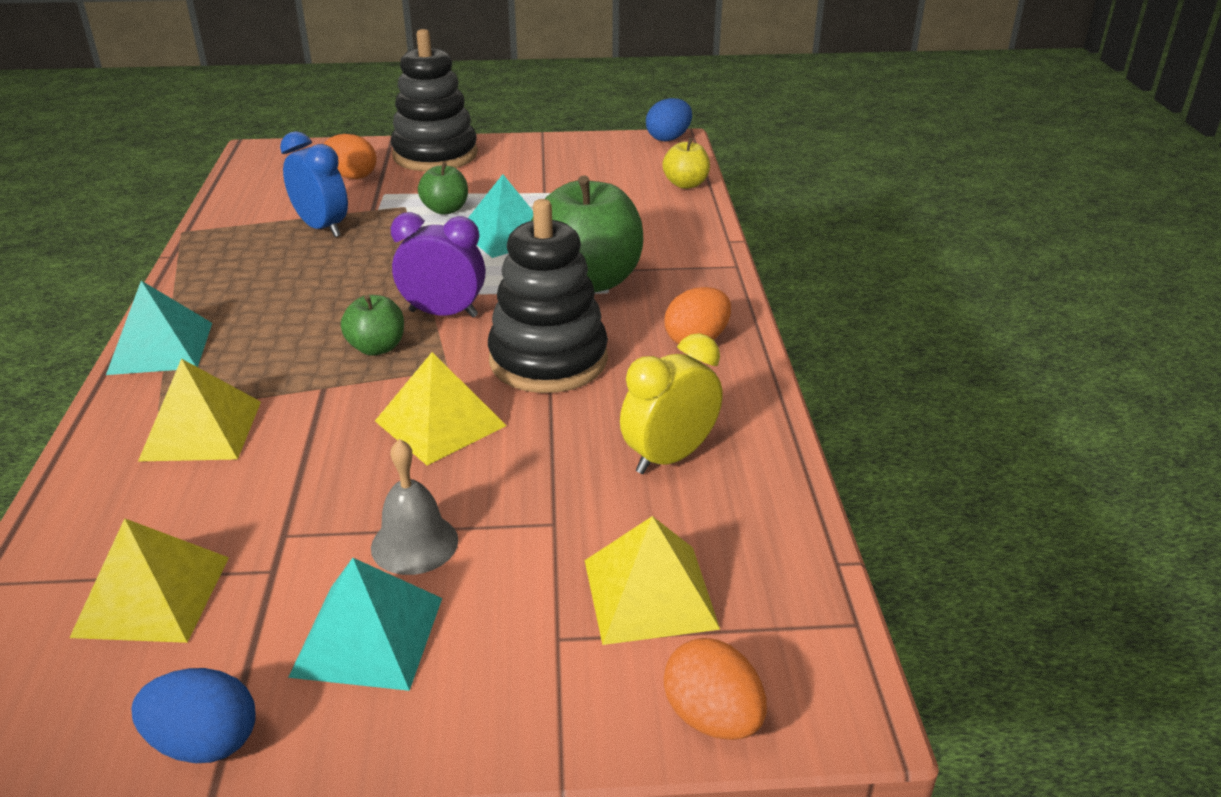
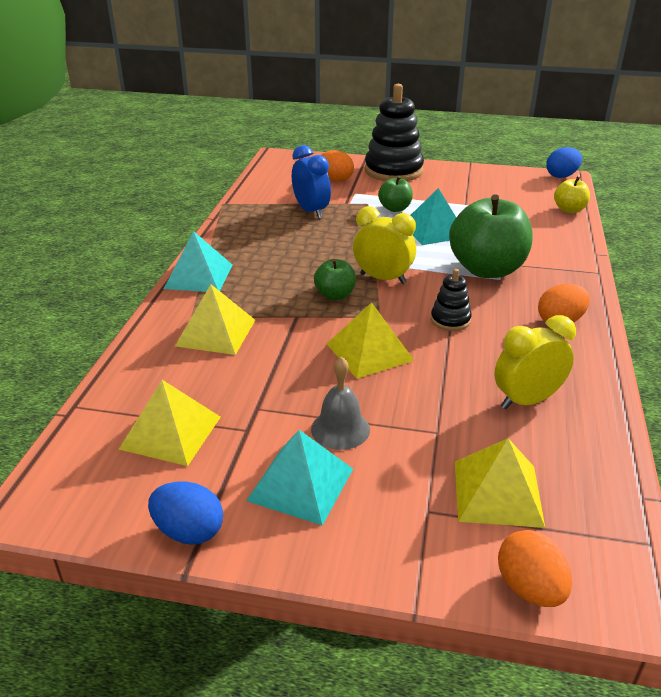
camera: 15 degrees right, 0 degrees up
purple clock [391,212,485,318] -> yellow clock [353,206,416,284]
black stacking toy [488,199,608,393] -> black stacking toy [431,269,472,331], size x0.48

